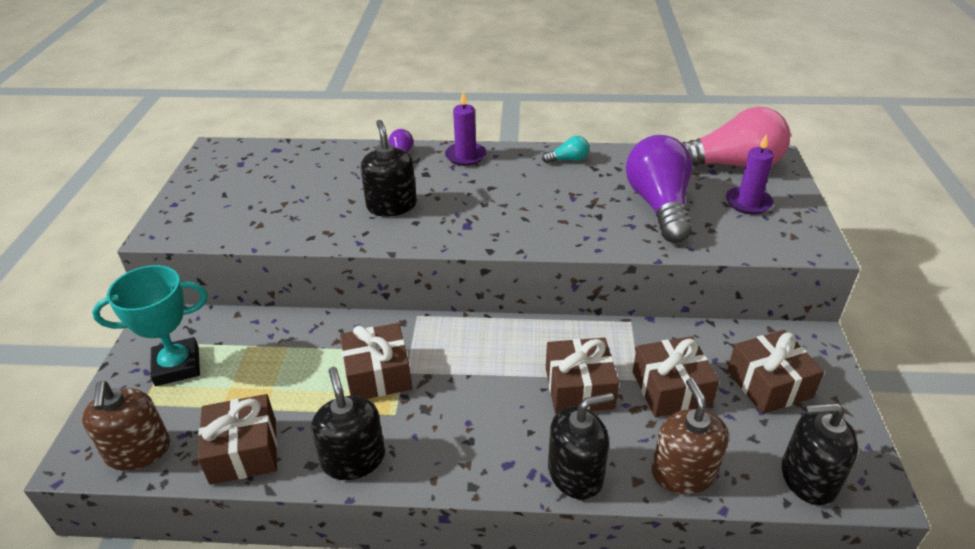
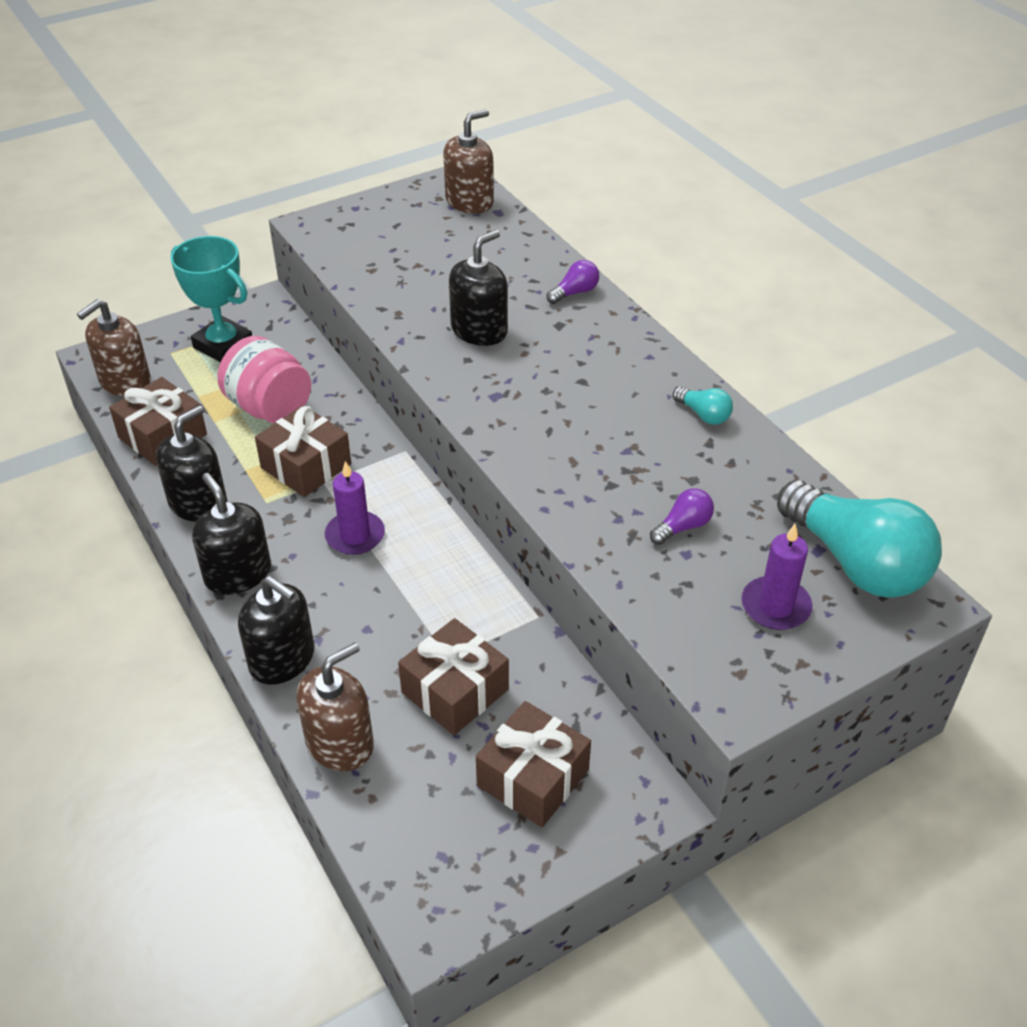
camera: 55 degrees right, 5 degrees up
purple candle [445,92,486,166] -> purple candle moved to [325,461,385,555]
brown gift [546,338,619,414] -> none
purple light bulb [626,135,692,243] -> purple light bulb [650,488,714,545], size x0.42
pink light bulb [682,107,790,167] -> turquoise light bulb [777,480,942,598]
black soap dispenser [782,403,858,505] -> black soap dispenser moved to [192,473,271,595]
none -> pink jar [217,336,311,424]
none -> brown soap dispenser [443,109,494,213]

